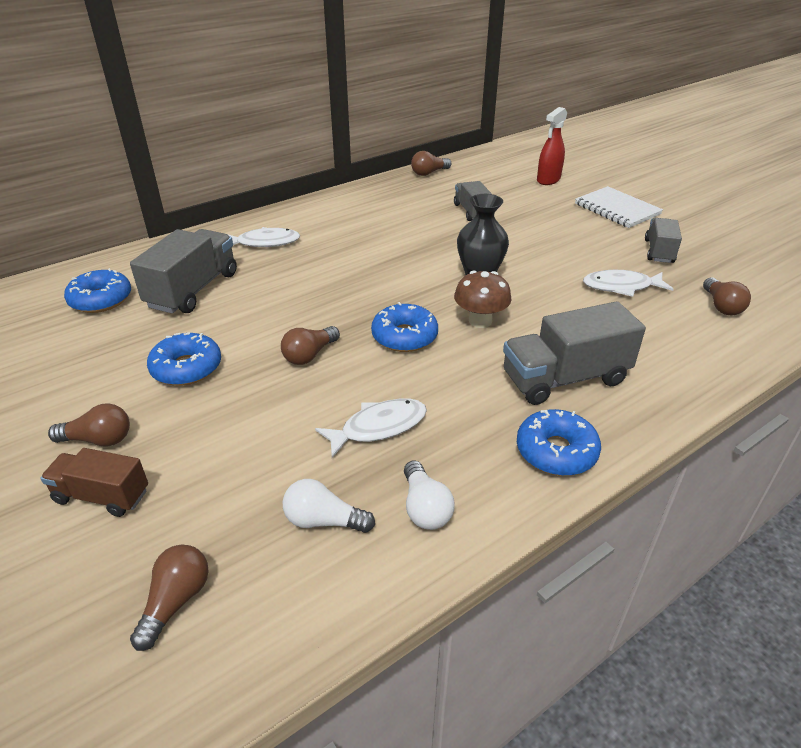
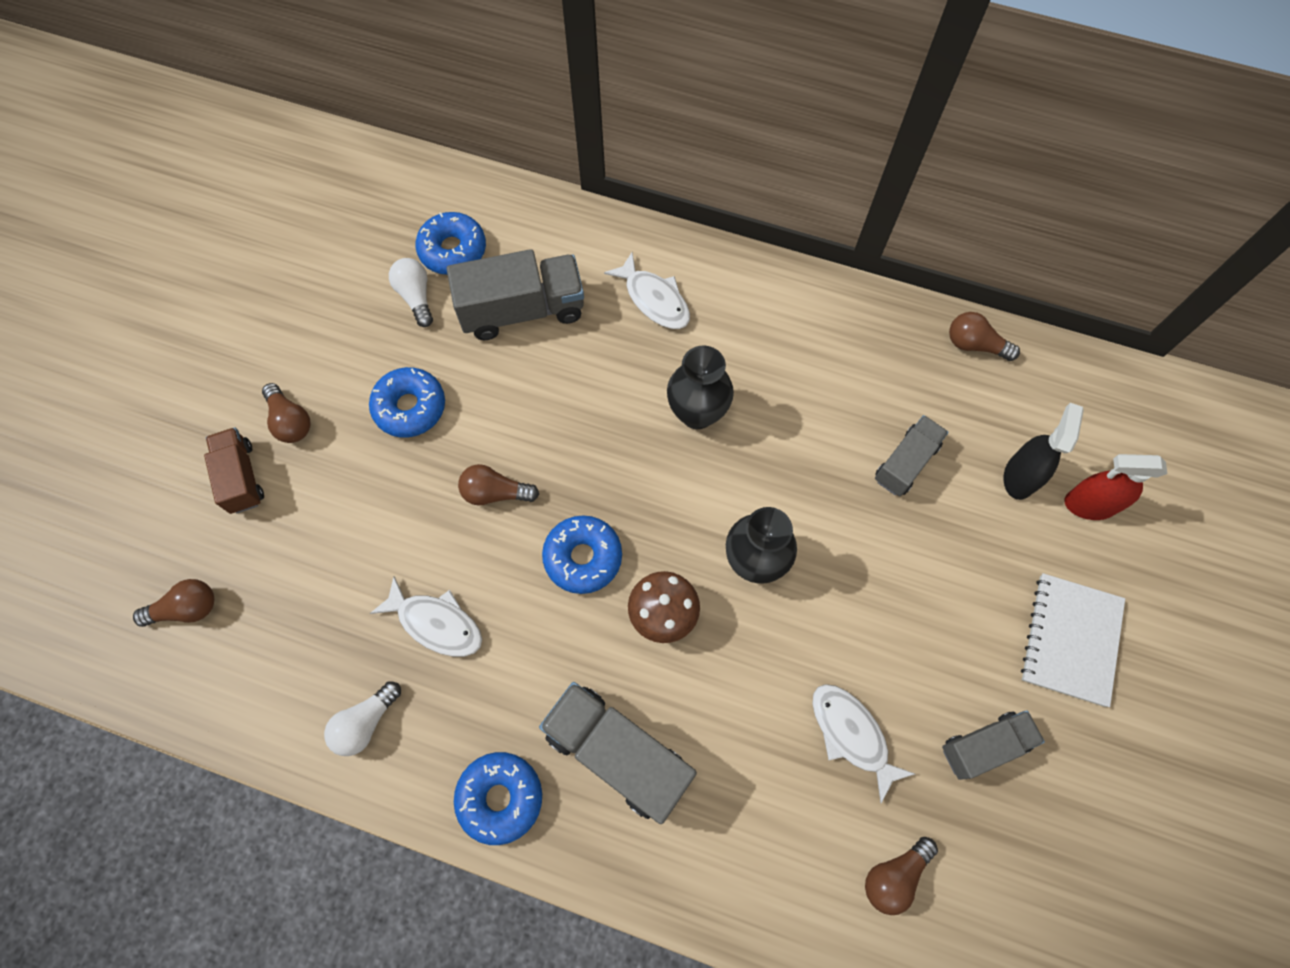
camera: 55 degrees right, 30 degrees up
white light bulb [283,479,375,533] -> white light bulb moved to [389,258,433,327]
none -> black vase [667,346,734,429]
none -> black spray bottle [1004,403,1084,500]

